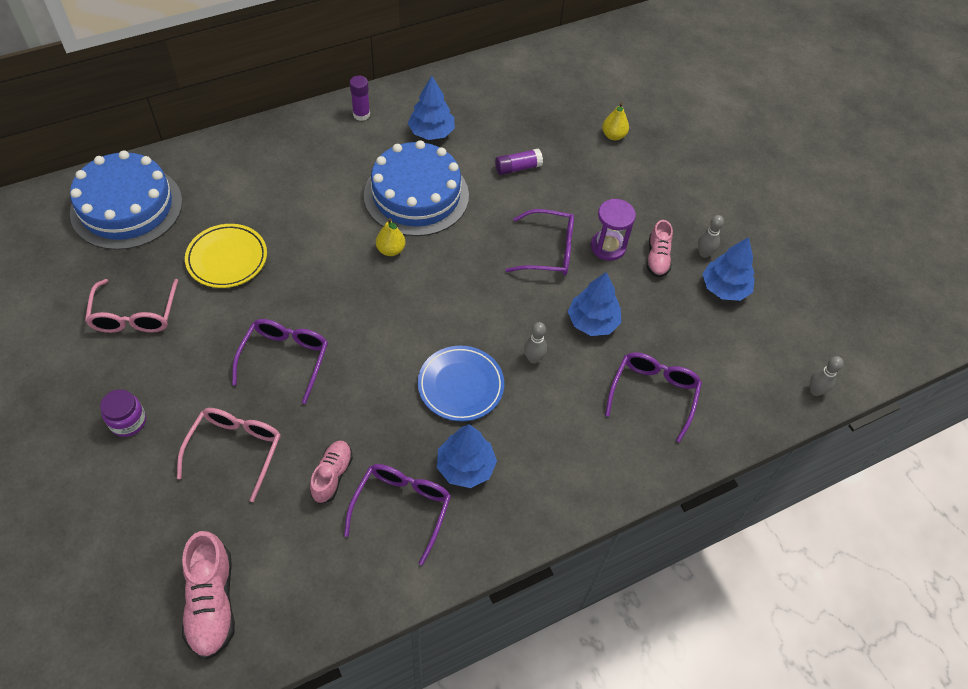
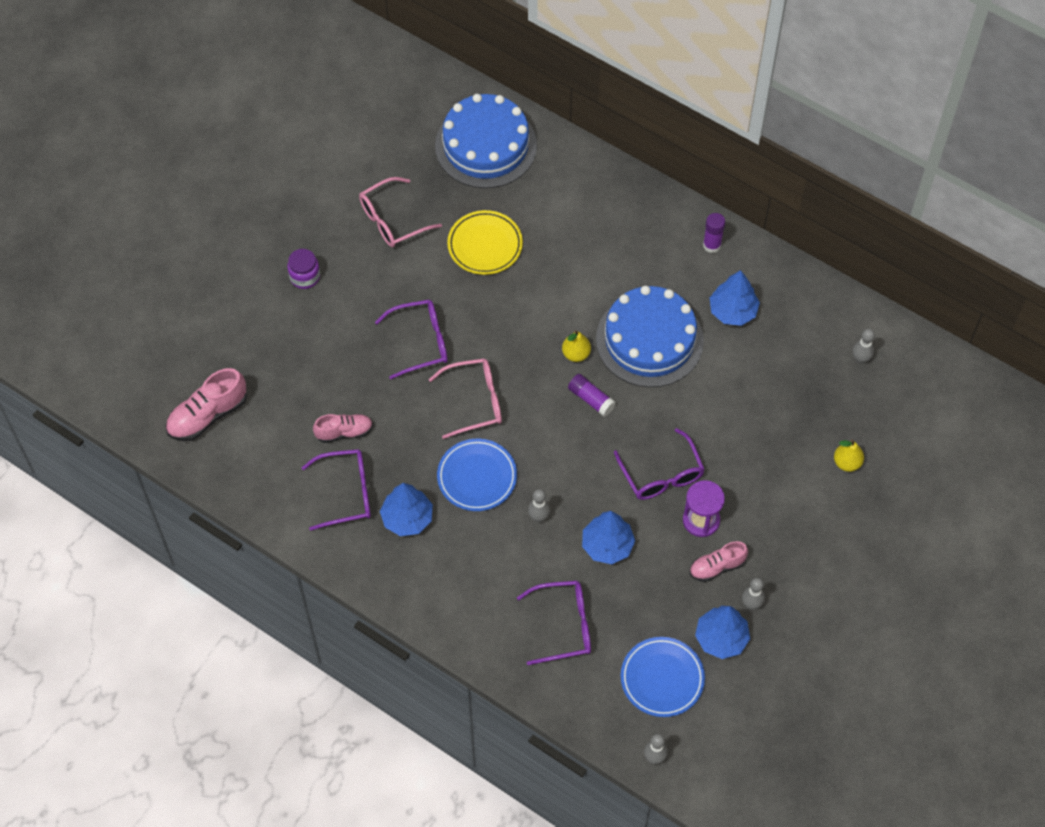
camera: 65 degrees right, 5 degrees up
pink glasses [177,408,281,502] -> pink glasses moved to [429,358,502,439]
purple glue stick [495,148,543,175] -> purple glue stick moved to [568,374,616,417]
none -> blue plate [621,637,705,717]
none -> grey bowling pin [853,329,875,364]

